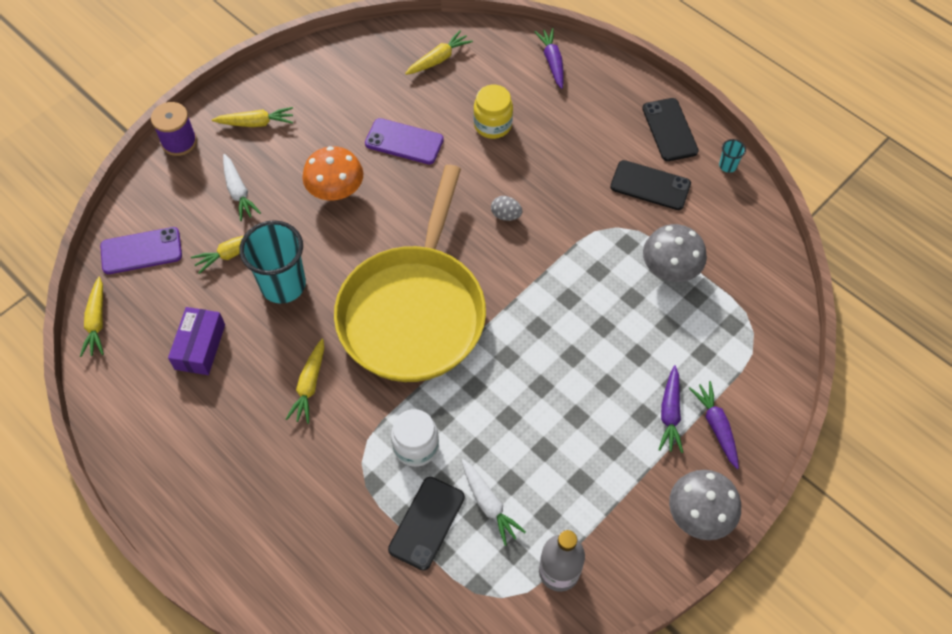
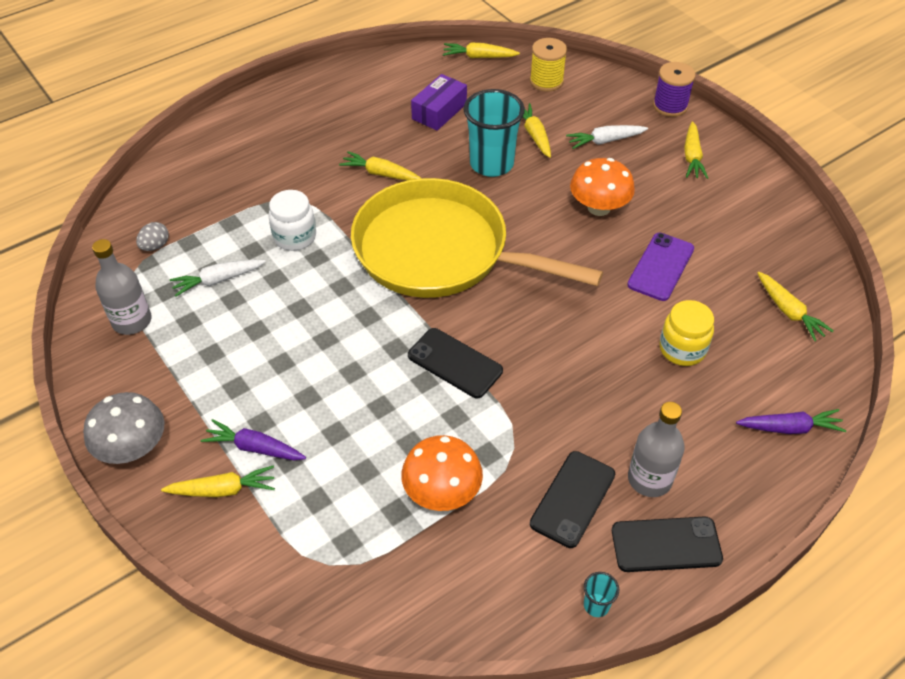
camera: 100 degrees right, 10 degrees down
purple phone [100,227,182,274] -> yellow spool [530,38,567,92]
purple box [168,307,225,375] -> purple box turned 75 degrees counterclockwise [411,74,467,131]
black phone [388,477,465,571] -> black phone moved to [408,328,503,398]
grey egg [491,196,522,221] -> grey egg moved to [136,222,169,251]
grey mushroom [643,224,707,282] -> orange mushroom [401,435,483,511]
purple carrot [689,381,739,469] -> yellow carrot [161,465,275,497]
none -> grey bottle [628,402,685,497]

